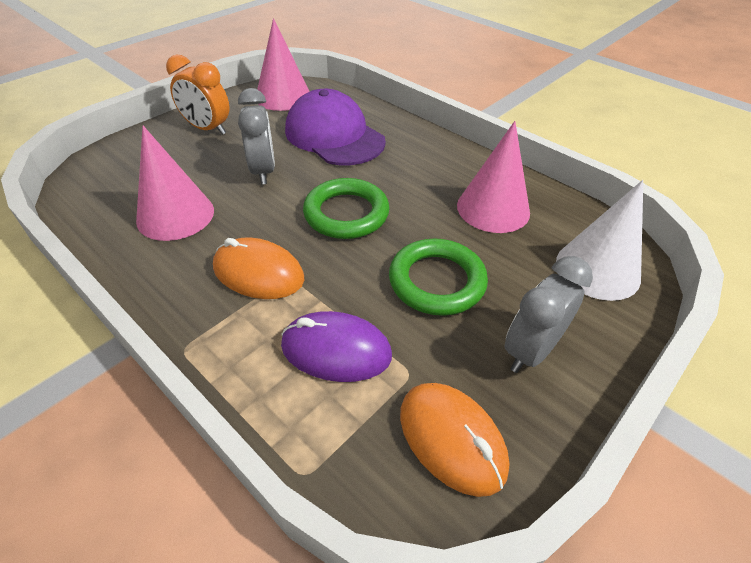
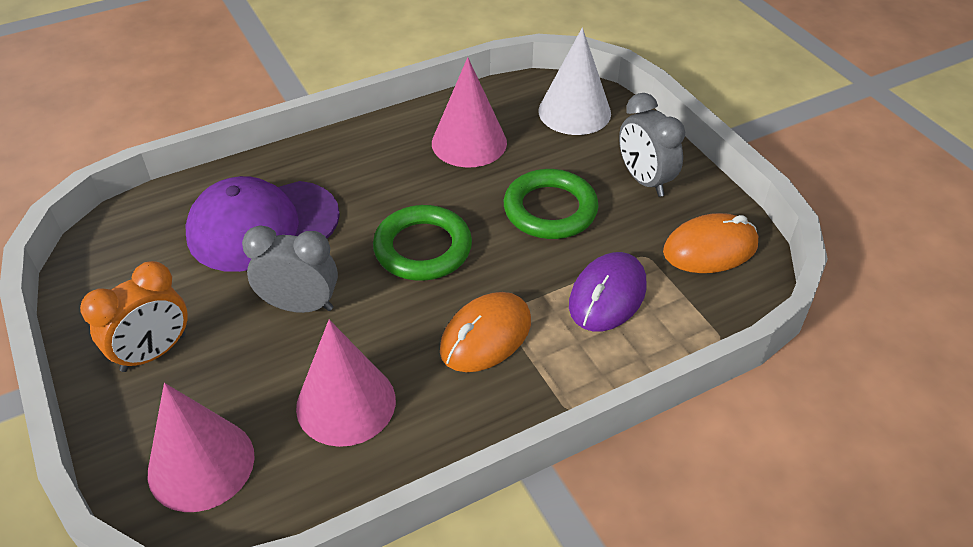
camera: 70 degrees left, 0 degrees up
pink cone [257,18,310,111] -> pink cone moved to [148,383,255,512]

